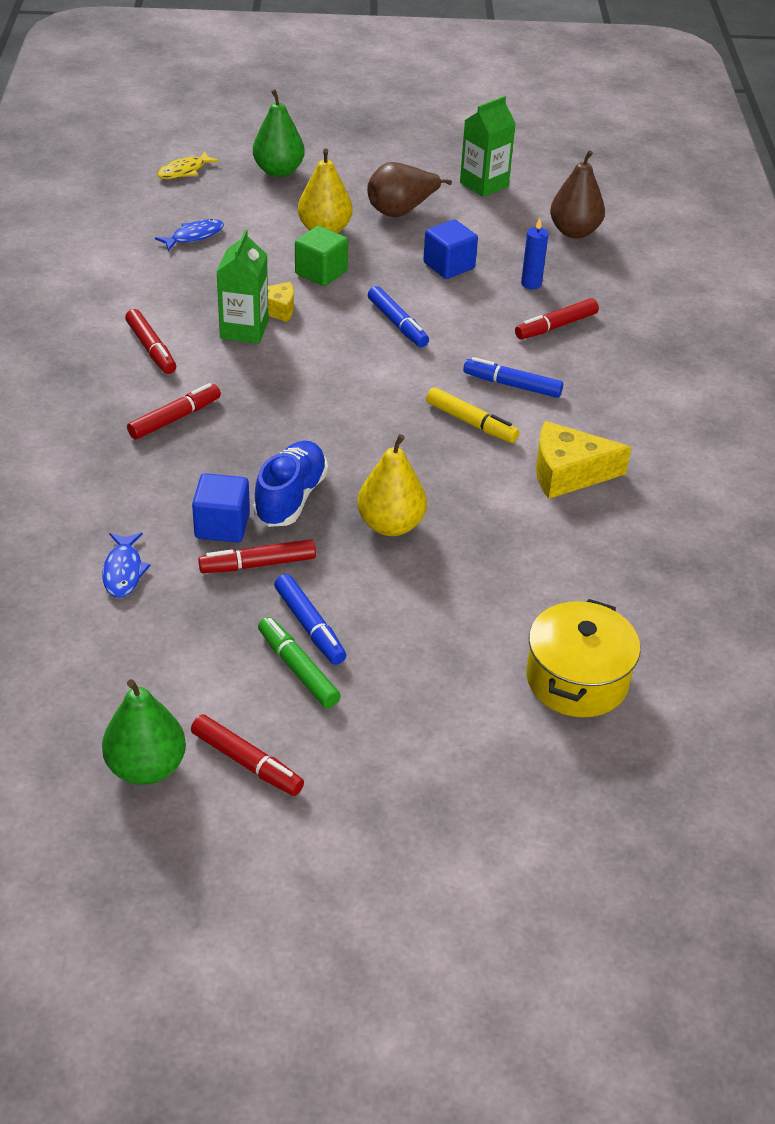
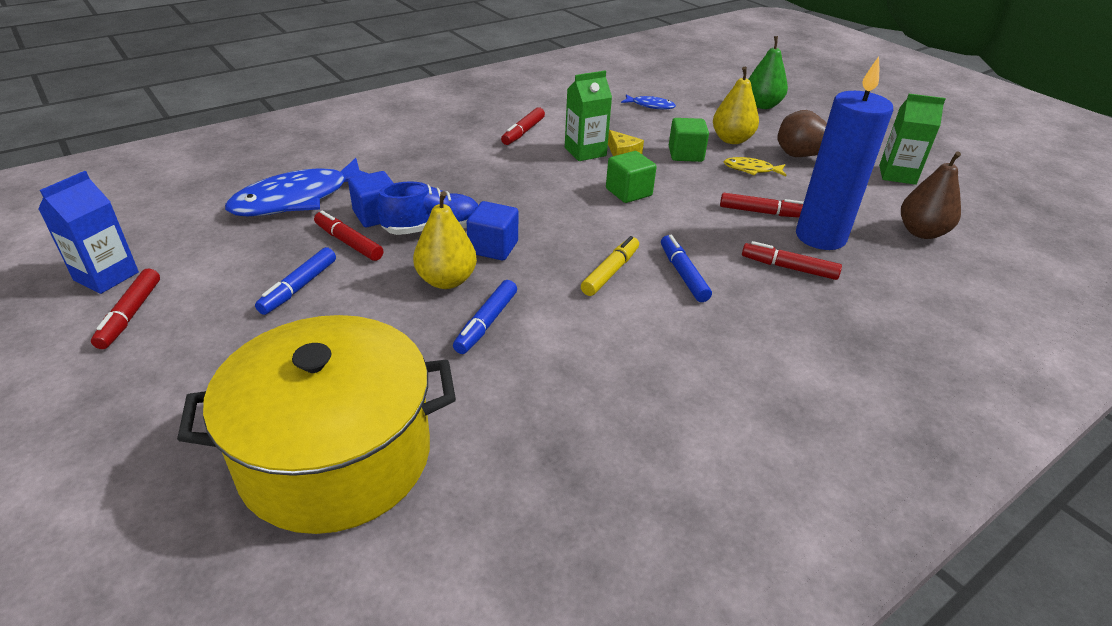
camera: 55 degrees right, 5 degrees down
green pear [102,679,186,785] -> blue carton [38,171,139,294]
blue fish [103,533,151,598] -> blue fish [225,158,369,217], size x2.15
red marker [127,383,221,439] -> red marker moved to [720,193,804,218]
yellow fish [157,151,220,179] -> yellow fish moved to [723,157,786,176]
green marker [258,617,341,708] -> none
blue marker [368,286,429,347] -> blue marker moved to [453,280,517,354]
blue cube [423,219,478,279] -> blue cube moved to [467,201,518,260]
yellow marker [426,387,519,443] -> yellow marker turned 150 degrees counterclockwise [581,236,639,296]
blue candle [521,218,548,289] -> blue candle [796,57,893,250], size x2.48
yellow pot [526,599,640,717] -> yellow pot [177,315,456,534], size x1.70
yellow cheese [536,421,631,499] -> none
none -> green cube [606,151,657,203]

